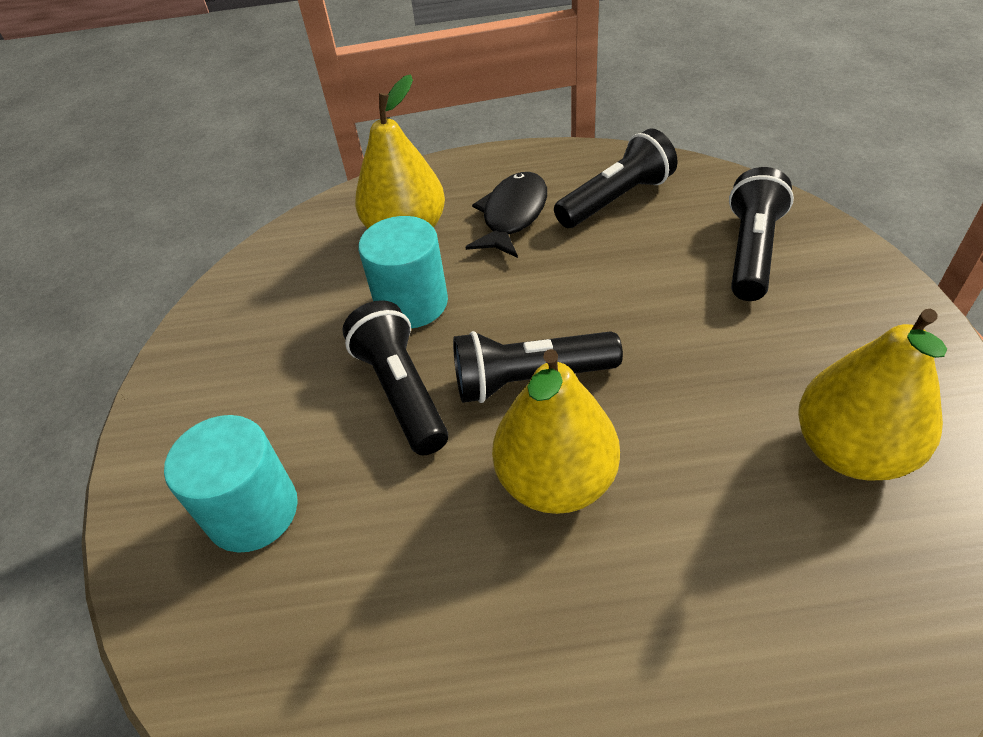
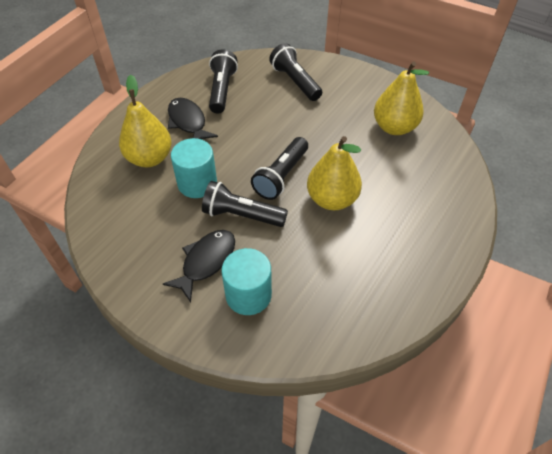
camera: 55 degrees left, 5 degrees up
none -> black fish [163,230,235,302]

